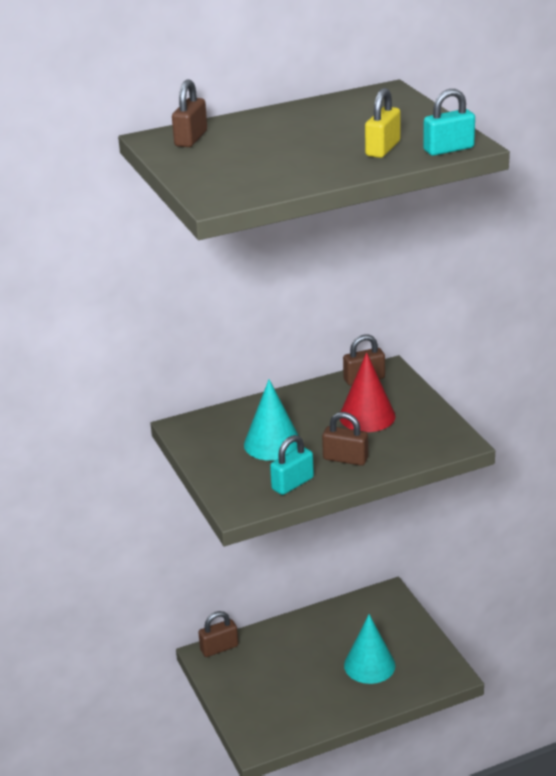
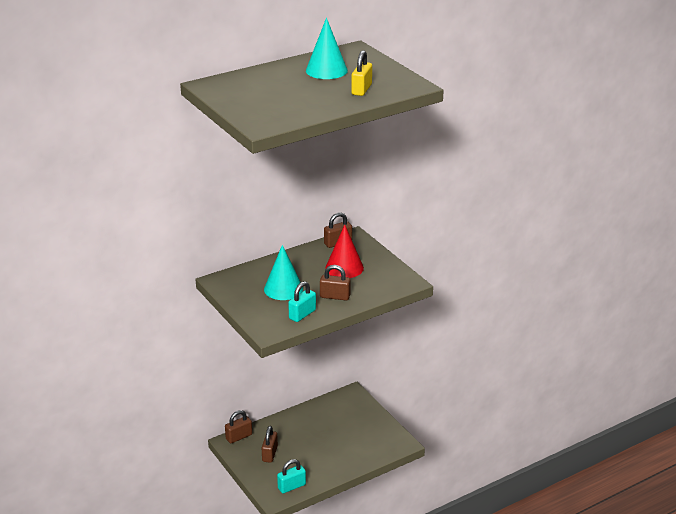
camera: 10 degrees left, 0 degrees up
brown padlock [172,79,207,147] -> brown padlock moved to [262,426,278,463]
turquoise cone [344,614,395,684] -> turquoise cone moved to [306,18,348,79]
turquoise padlock [423,89,475,156] -> turquoise padlock moved to [277,459,306,493]

